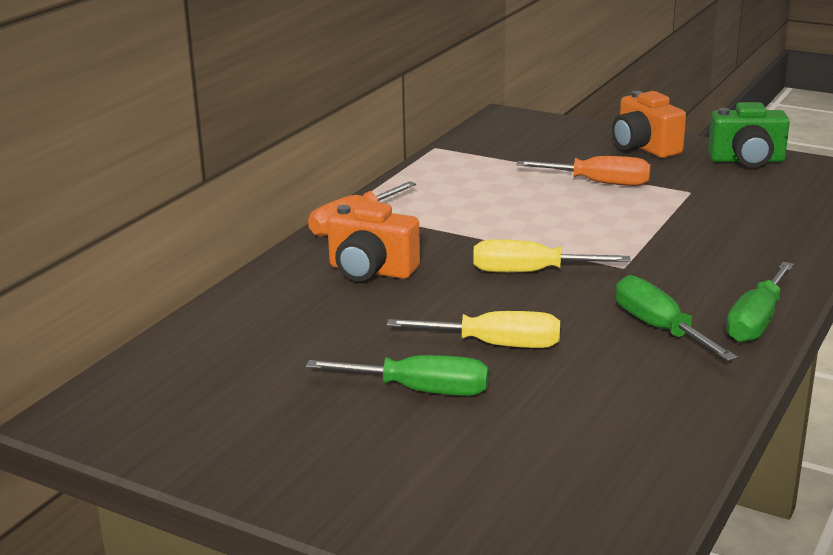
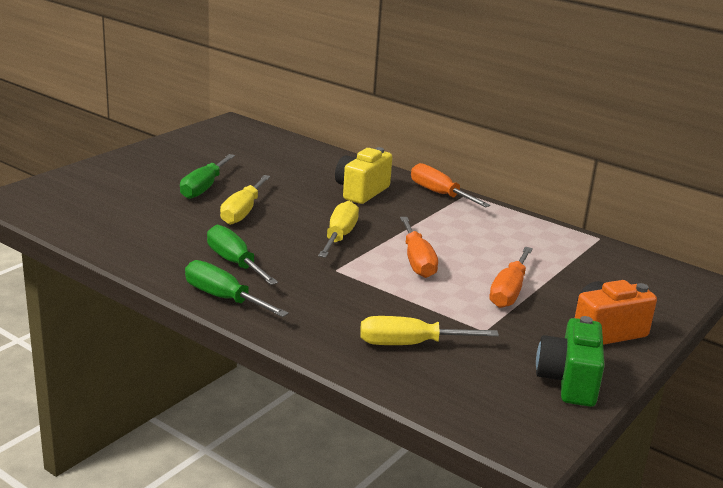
camera: 95 degrees right, 0 degrees up
orange camera [327,201,420,281] -> yellow camera [335,147,392,204]
green screwdriver [616,275,737,361] -> green screwdriver turned 105 degrees counterclockwise [207,225,278,285]
none -> yellow screwdriver [360,316,499,345]
none -> orange screwdriver [400,217,438,278]

